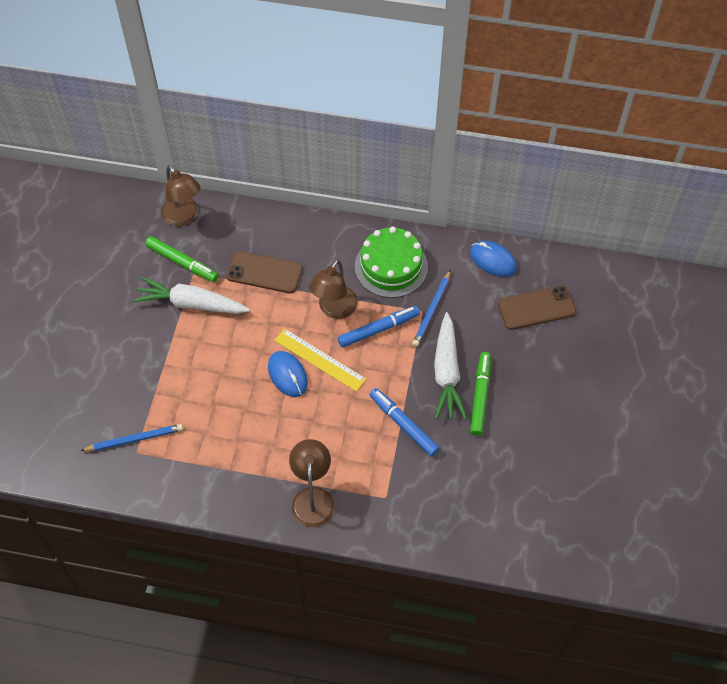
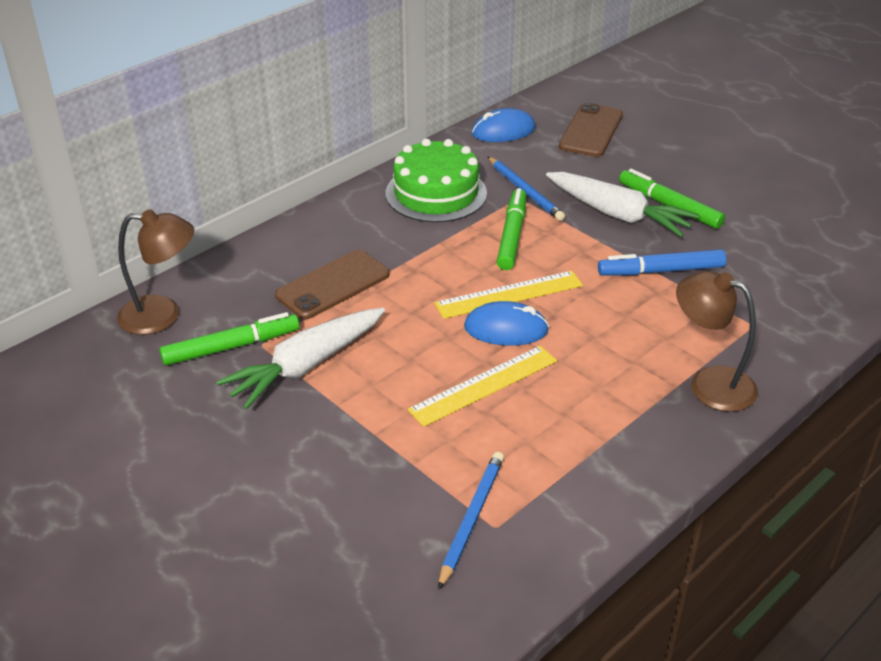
camera: 55 degrees left, 20 degrees down
brown lamp [309,259,358,319] -> none
blue marker [338,306,420,348] -> green marker [497,188,526,270]
none -> yellow ruler [408,346,557,427]

